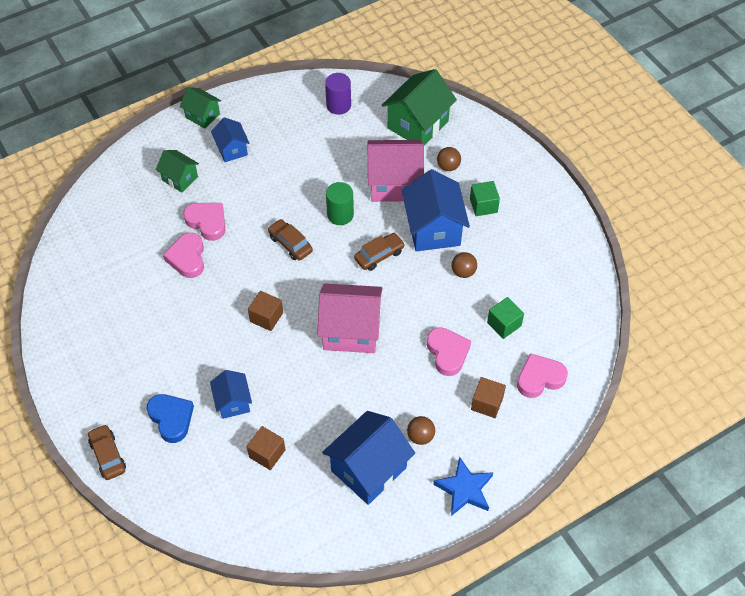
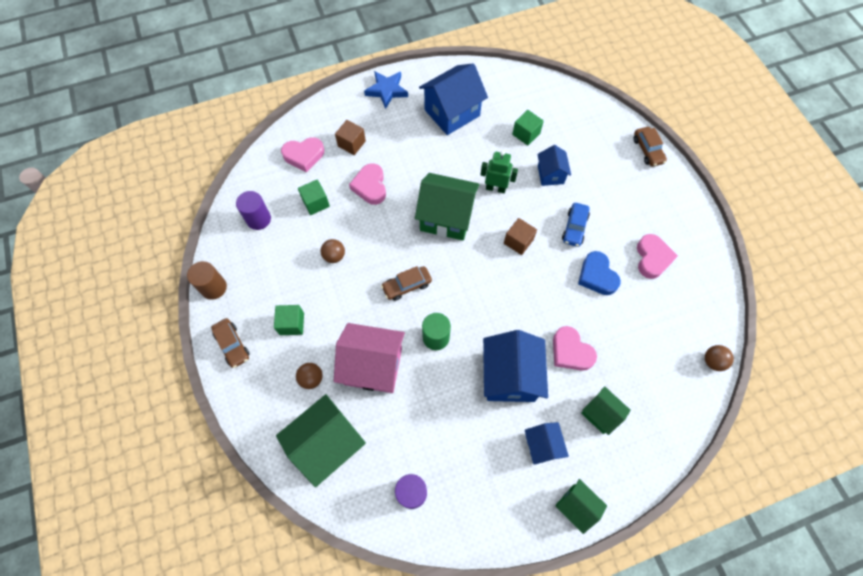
camera: 170 degrees left, 10 degrees up
blue heart [146,394,194,443] -> blue heart moved to [578,251,621,295]
pink heart [163,233,204,278] -> pink heart moved to [637,234,678,279]
brown cube [247,426,286,470] -> green cube [512,110,544,146]
brown car [268,219,313,261] -> brown car moved to [211,318,250,368]
pink house [317,283,383,353] -> green house [415,173,480,241]
blue house [402,169,470,252] -> blue house moved to [483,330,548,402]
brown ball [407,416,435,445] -> brown ball moved to [705,345,734,371]
none -> brown cylinder [187,261,227,300]
none -> purple cylinder [236,191,271,230]
none -> green robot [480,151,518,193]
none -> blue car [562,203,590,247]

